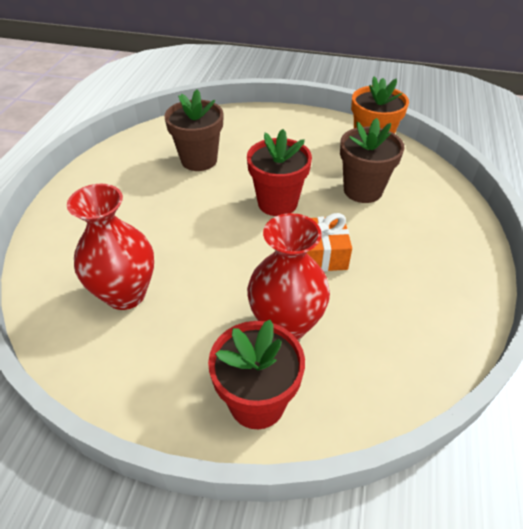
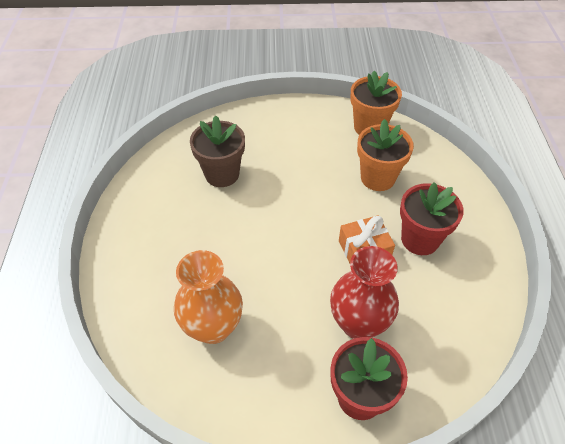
camera: 15 degrees left, 5 degrees up
red vase [67,183,154,310] -> orange vase [174,250,243,344]
red flower pot [247,129,312,216] -> red flower pot moved to [400,182,464,255]
brown flower pot [340,118,405,203] -> orange flower pot [357,119,414,191]

